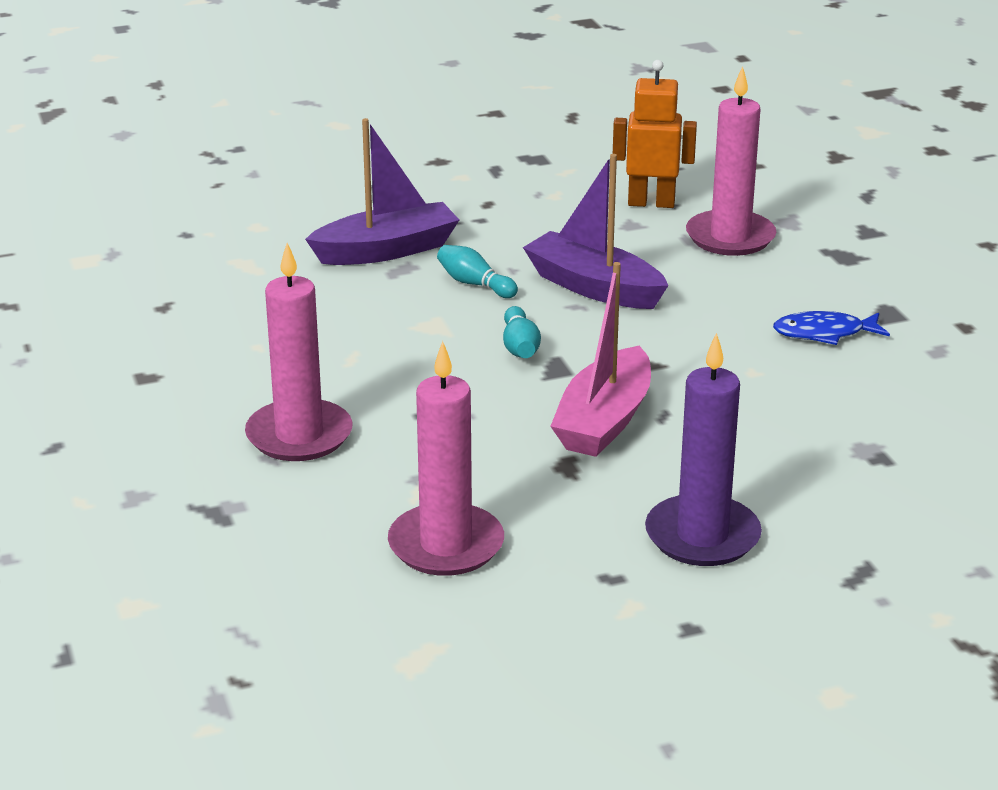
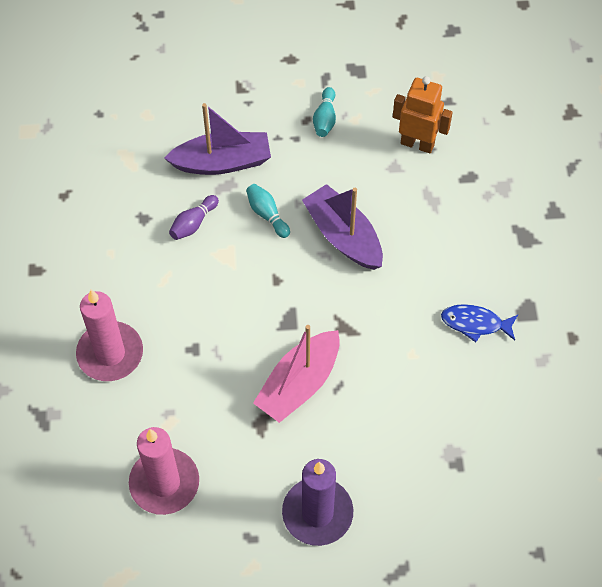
camera: 15 degrees right, 30 degrees up
turquoise bowling pin [503,306,541,358] -> turquoise bowling pin moved to [313,87,336,137]
pink candle [686,66,776,256] -> none
none -> purple bowling pin [169,195,219,240]

